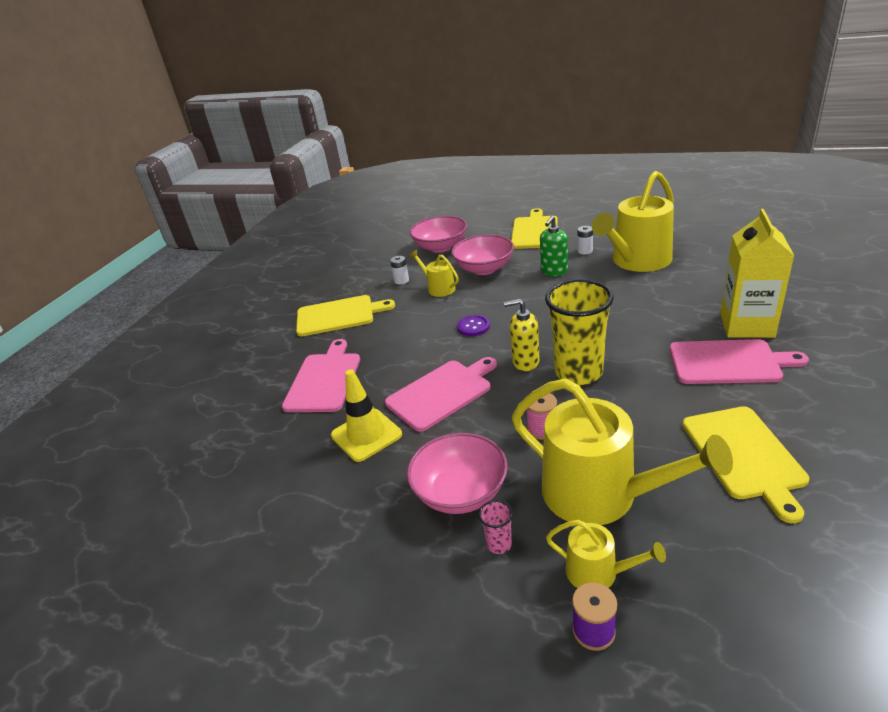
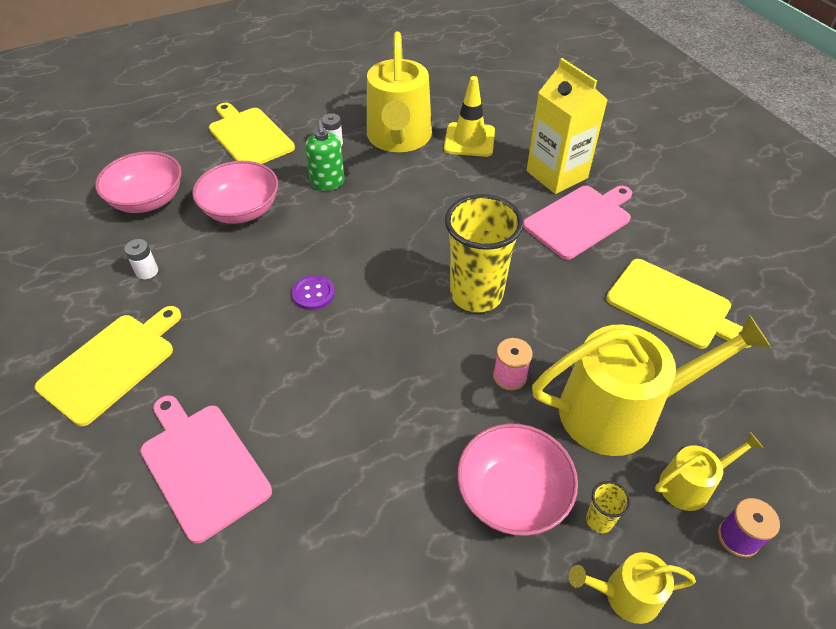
camera: 50 degrees left, 15 degrees up
yellow traffic cone [331,369,402,462] -> yellow traffic cone moved to [444,76,495,157]
pink cutting board [385,357,497,432] -> none
yellow watering can [409,250,459,297] -> yellow watering can moved to [569,552,696,624]
pink cup [479,500,513,554] -> yellow cup [586,481,631,533]
yellow soap dispenser [504,299,540,371] -> none

